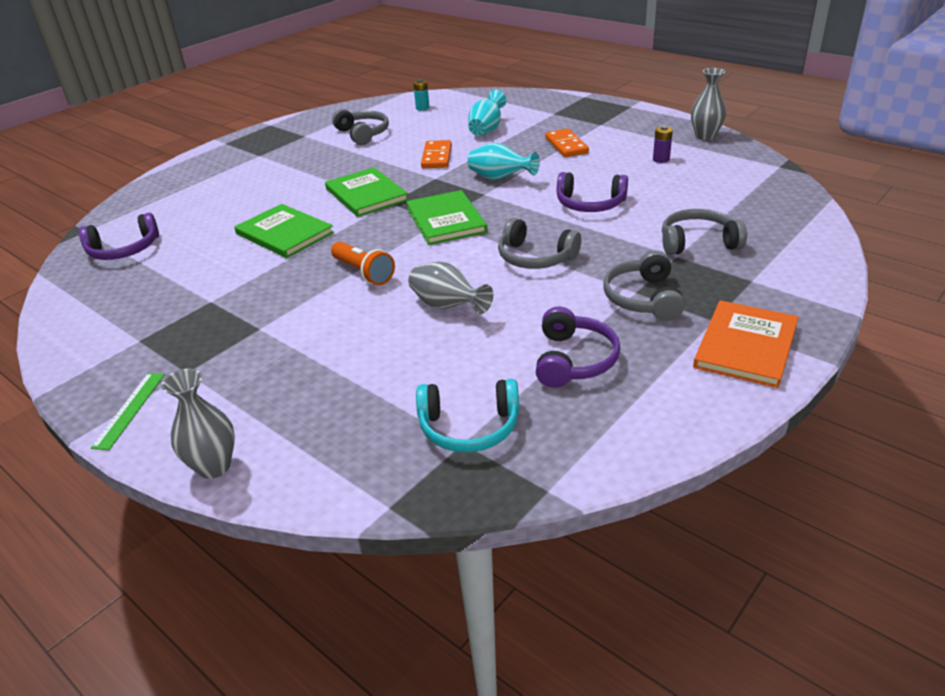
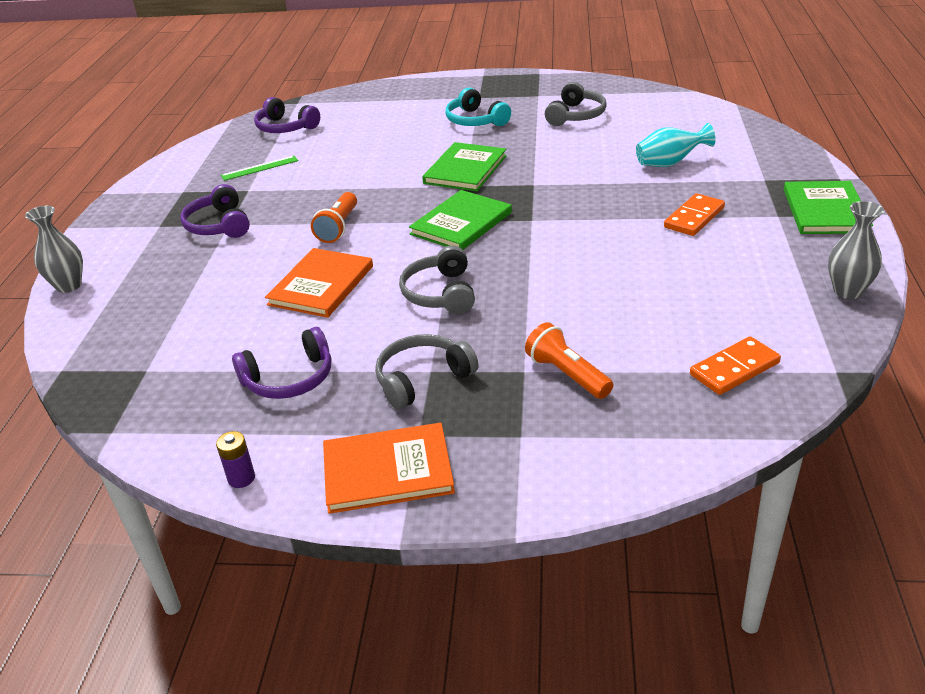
camera: 55 degrees right, 0 degrees up
green ruler [91,373,165,450] -> green ruler moved to [221,156,298,181]
green book [234,204,334,258] -> green book moved to [784,181,873,234]
grey vase [408,262,493,314] -> orange book [265,248,373,318]
turquoise battery [413,79,430,111] -> none
turquoise headphones [416,379,519,452] -> turquoise headphones moved to [446,88,511,126]
orange domino [421,140,452,168] -> orange domino moved to [690,336,781,395]
turquoise vase [468,143,540,180] -> none
purple headphones [557,172,628,212] -> purple headphones moved to [181,184,250,238]
purple battery [653,126,673,163] -> purple battery moved to [216,431,255,488]
grey headphones [662,209,747,255] -> orange flashlight [525,322,613,399]

